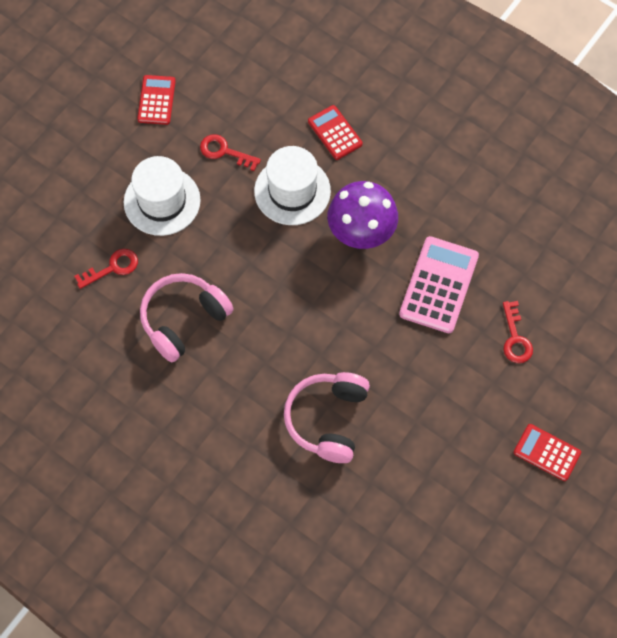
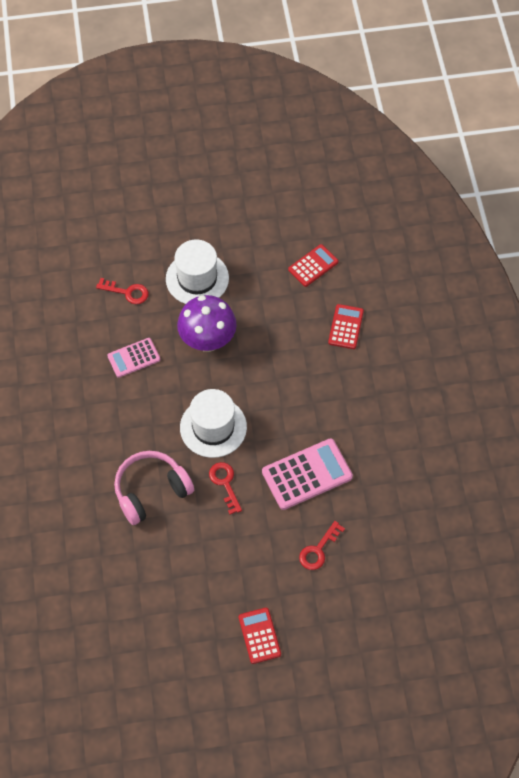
camera: 45 degrees right, 5 degrees down
red calculator [137,75,176,125] -> red calculator moved to [288,244,339,287]
pink headphones [140,273,234,362] -> pink calculator [107,338,160,378]
red key [200,134,261,171] -> red key moved to [209,462,242,514]
white hat [254,146,331,225] -> white hat moved to [180,389,247,458]
purple mushroom [327,181,398,249] -> purple mushroom moved to [177,295,237,352]

